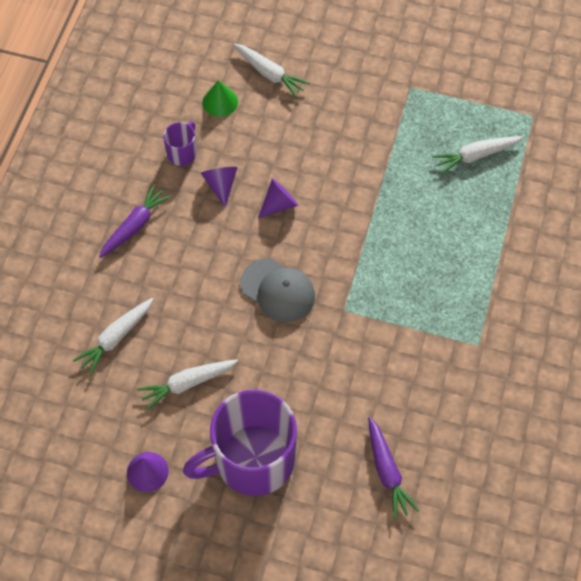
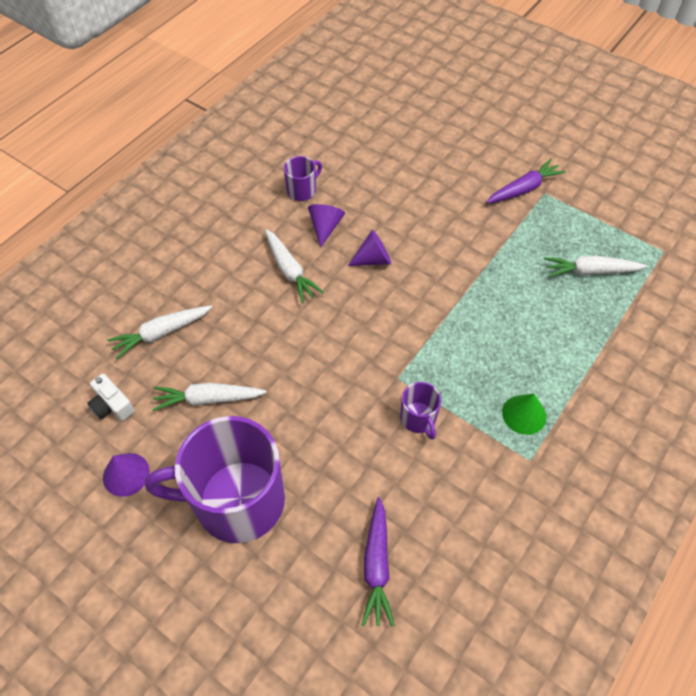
camera: 20 degrees right, 5 degrees down
purple carrot [99,184,172,258] -> purple carrot moved to [486,159,566,204]
green cone [202,80,238,117] -> green cone moved to [502,394,546,435]
white carrot [233,43,310,98] -> white carrot moved to [265,229,324,303]
grey cap [240,258,315,322] -> none
none -> white camera [88,374,135,421]
none -> purple mug [400,382,441,440]

